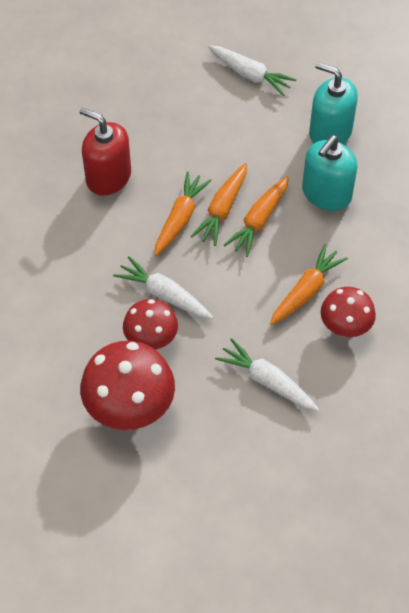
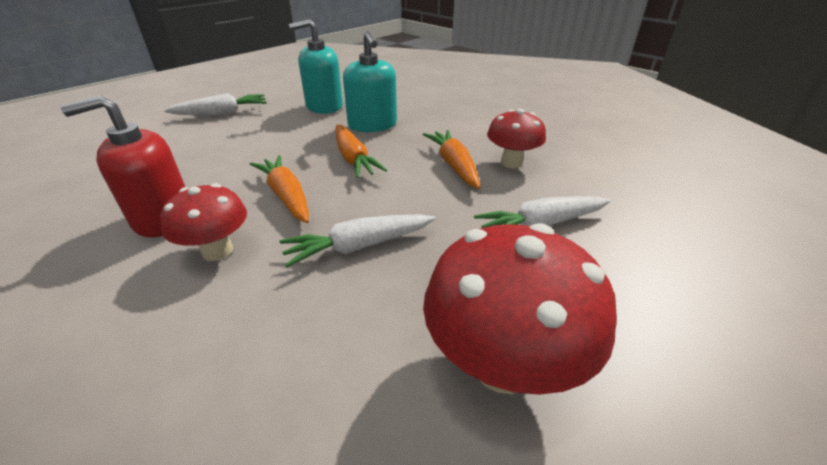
camera: 55 degrees left, 20 degrees down
red mushroom [123,299,178,349] -> red mushroom moved to [160,183,247,261]
orange carrot [190,163,247,246] -> none

